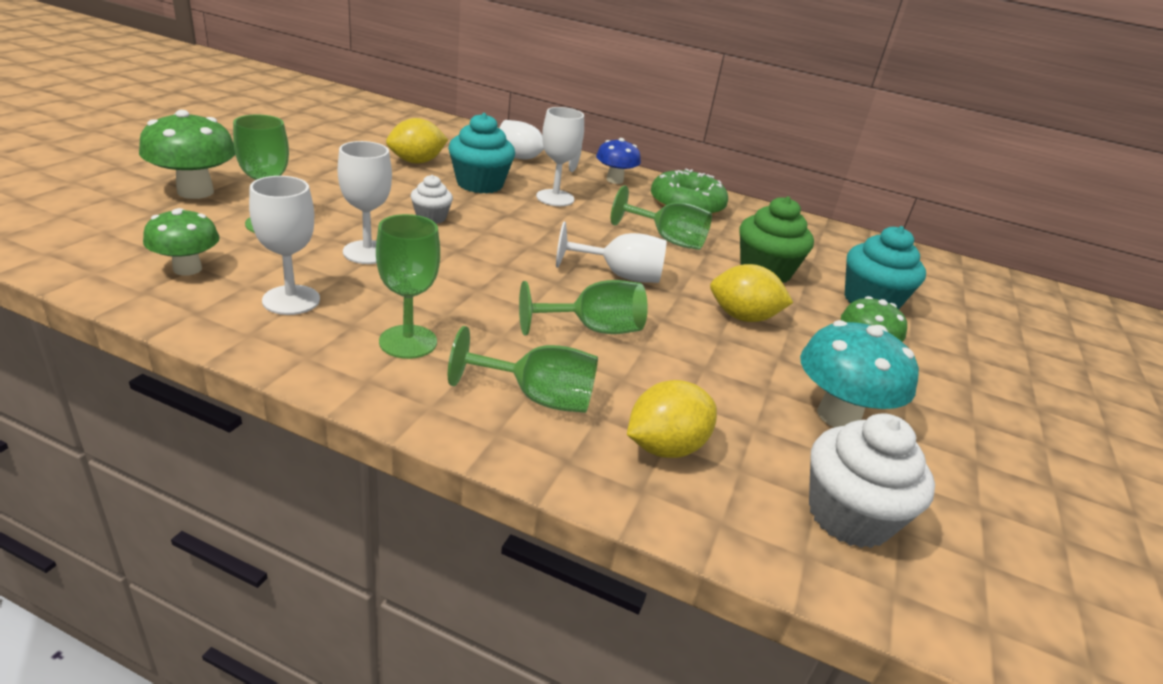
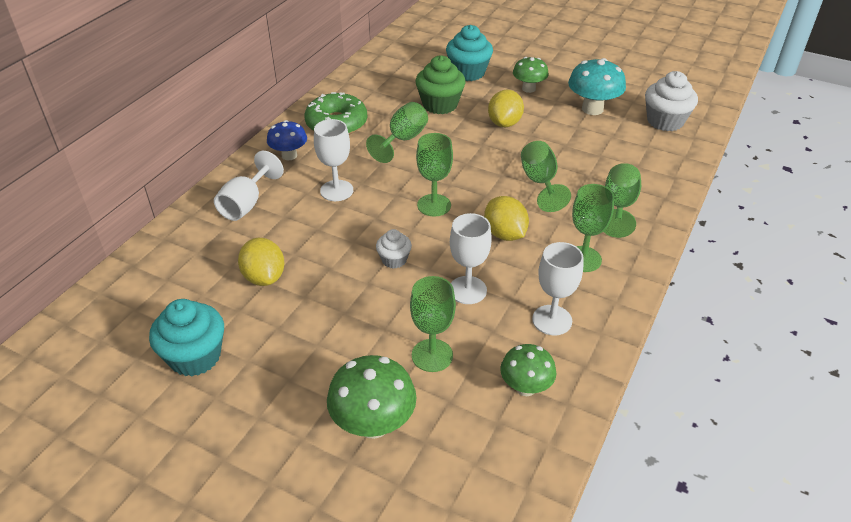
camera: 80 degrees left, 10 degrees up
turquoise cupcake [448,113,515,193] -> turquoise cupcake moved to [149,299,224,377]
white goblet [556,221,667,283] -> none
yellow lemon [627,380,717,458] -> yellow lemon moved to [484,196,529,241]
none -> green goblet [416,133,453,216]

